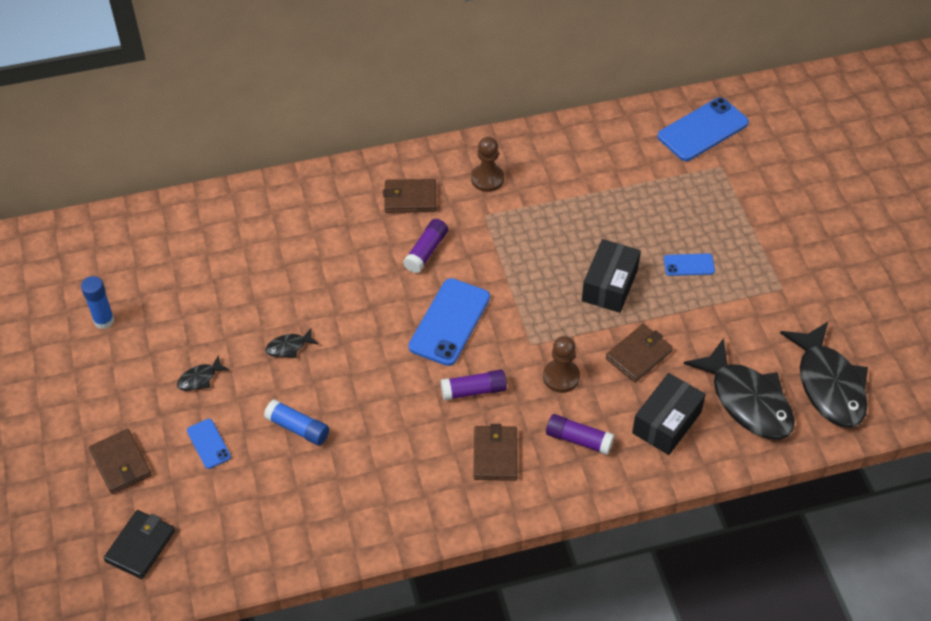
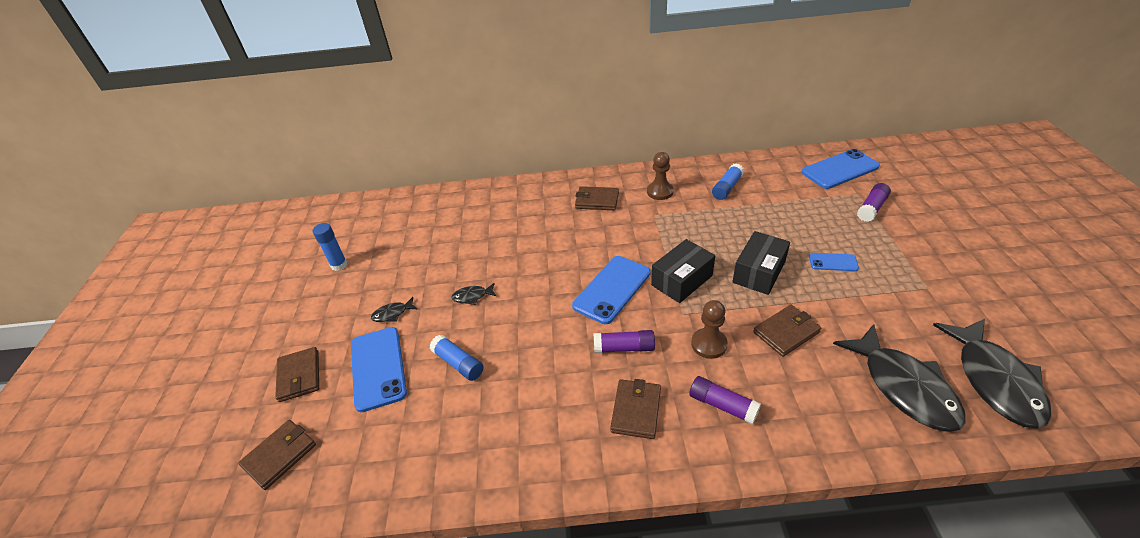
camera: 15 degrees right, 10 degrees down
black wallet [104,510,175,579] -> brown wallet [238,420,316,490]
blue phone [187,419,231,469] -> blue phone [351,327,407,412], size x1.94
purple glue stick [403,219,448,273] -> purple glue stick moved to [857,183,891,222]
black box [632,373,706,455] -> black box moved to [651,239,715,303]
none -> blue glue stick [712,164,744,200]

